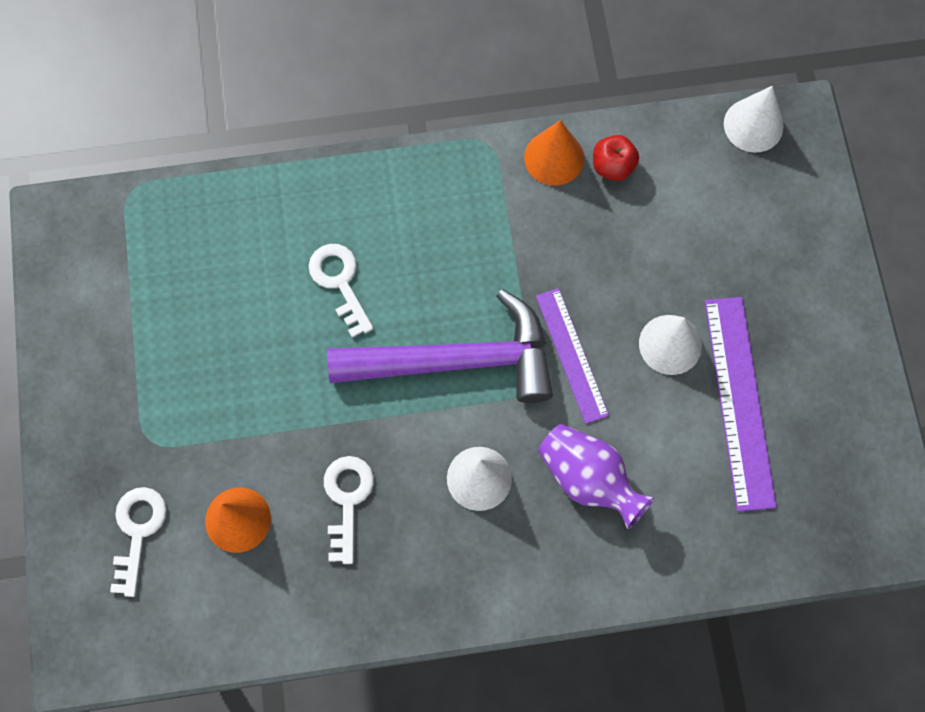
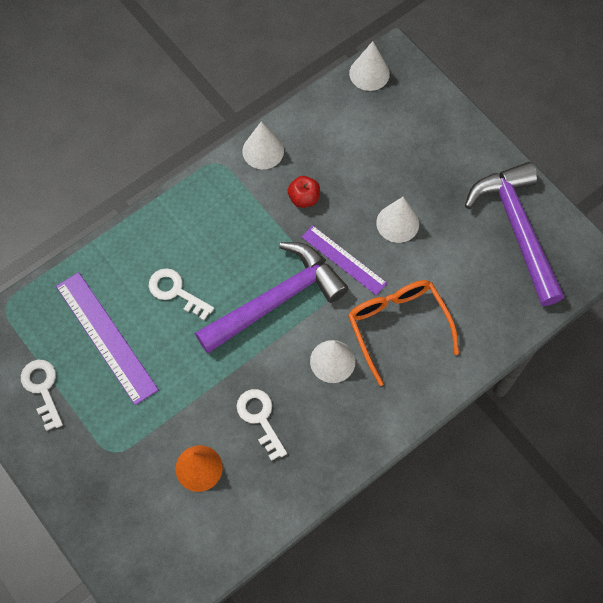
camera: 30 degrees left, 5 degrees down
white key [110,487,167,597] -> white key moved to [21,360,63,431]
orange cone [524,120,584,186] -> white cone [242,121,284,169]
purple vase [538,424,654,530] -> orange glasses [348,280,459,386]
red apple [593,135,639,181] -> red apple moved to [288,176,320,208]
purple ruler [705,297,777,512] -> purple ruler moved to [56,272,159,405]
none -> purple hammer [465,162,564,306]

